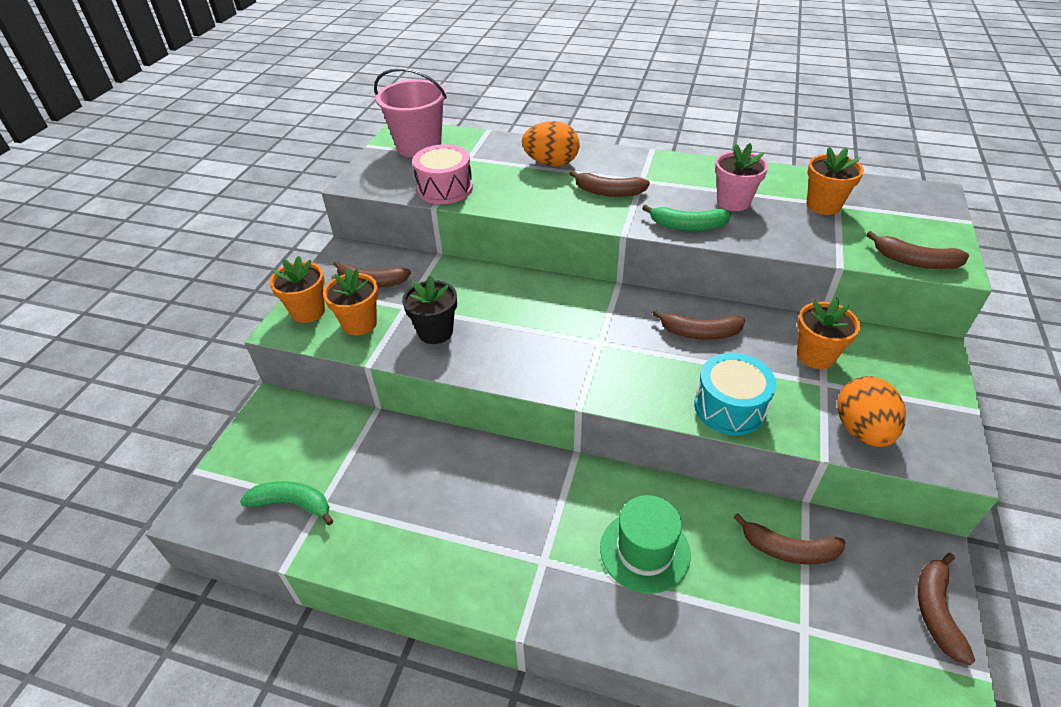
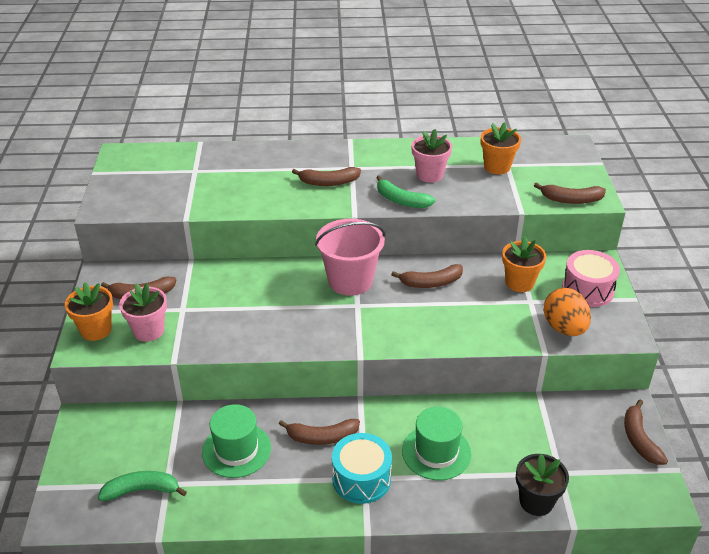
camera: 20 degrees left, 5 degrees down
orange flower pot [323,268,378,336] -> pink flower pot [119,283,167,342]
pink bucket [374,68,447,158] -> pink bucket moved to [315,219,385,296]
black flower pot [402,275,457,344] -> black flower pot moved to [516,454,569,516]
pink drum [412,144,473,204] -> pink drum moved to [562,250,620,307]
orange egg [522,121,579,167] -> none
green banana [642,205,731,231] -> green banana turned 45 degrees clockwise [376,175,436,208]
turquoise drum [694,353,776,435] -> turquoise drum moved to [332,433,392,504]
brown banana [733,513,846,564] -> brown banana moved to [279,419,360,445]
none -> green hat [202,404,271,478]

